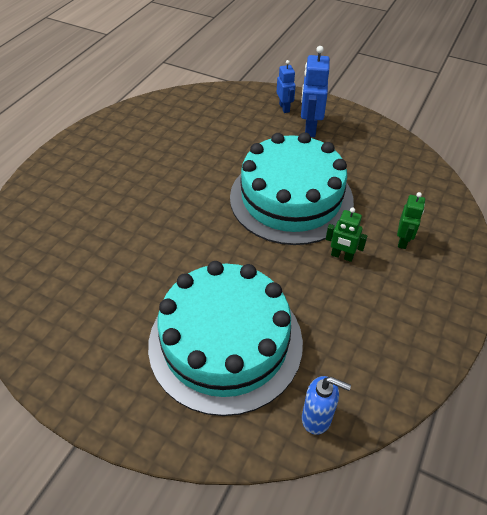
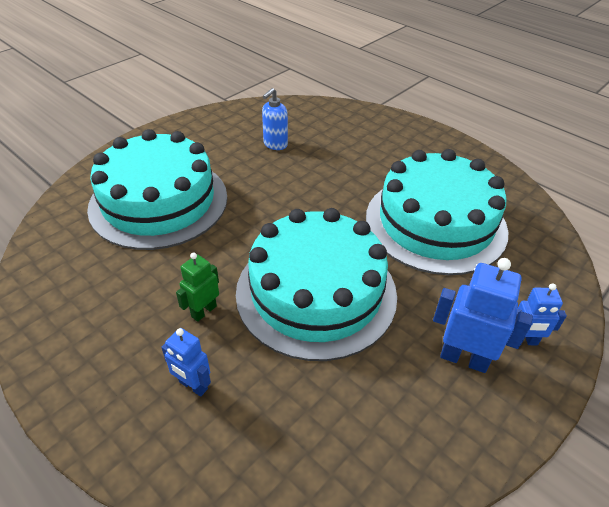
camera: 105 degrees right, 5 degrees down
blue soap dispenser [302,376,351,435] -> blue soap dispenser moved to [262,88,288,150]
green robot [397,192,425,249] -> blue robot [161,328,211,397]
none -> turquoise cake [366,149,508,275]

